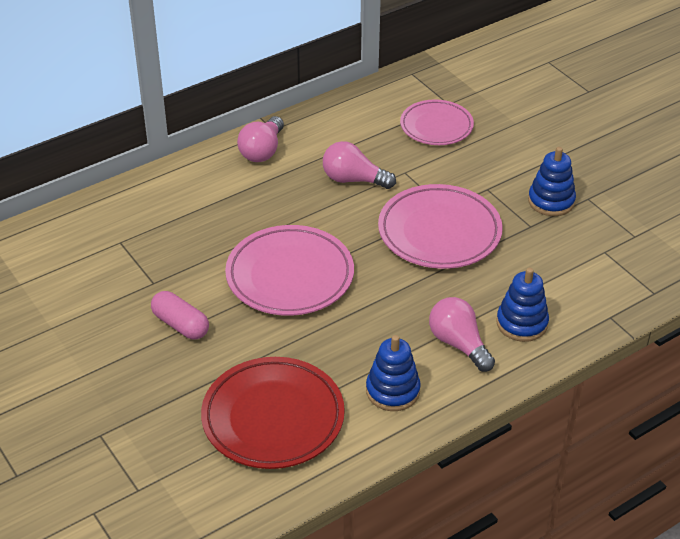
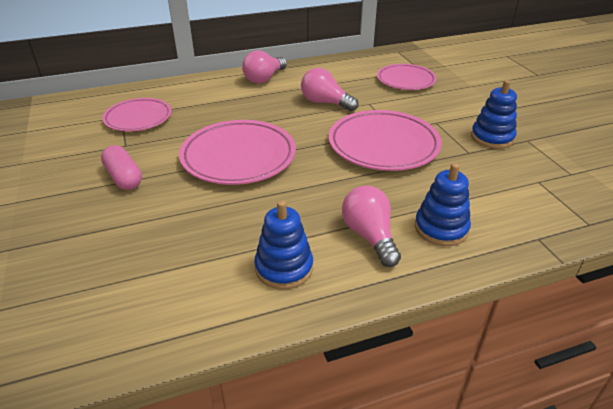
camera: 15 degrees right, 5 degrees down
red plate [201,357,345,469] -> none
none -> pink plate [102,98,172,131]

